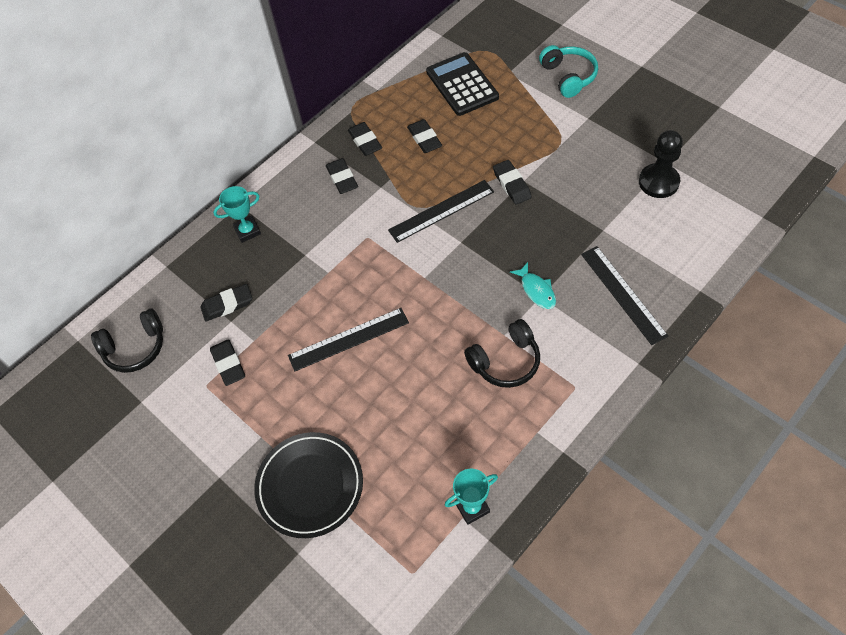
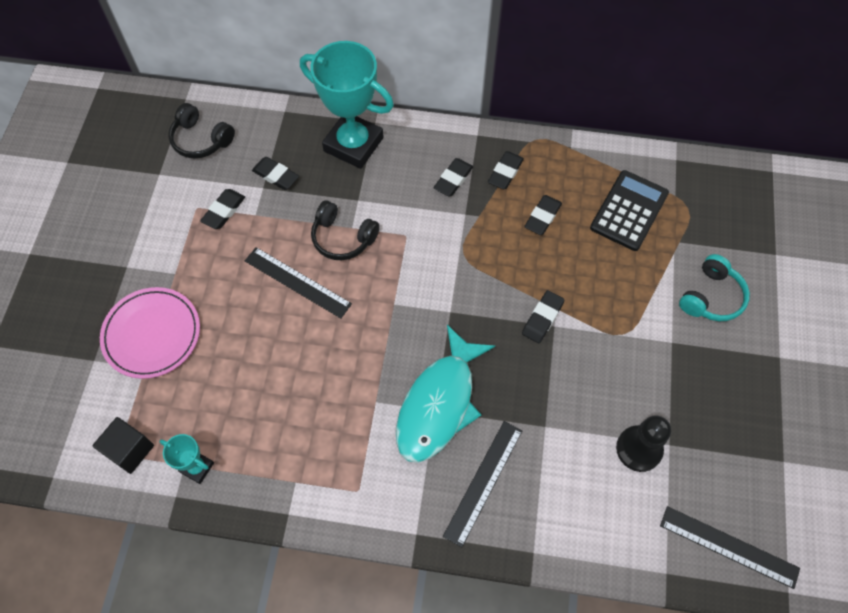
camera: 50 degrees right, 5 degrees up
turquoise trophy [213,186,261,243] -> turquoise trophy [300,41,394,169], size x2.17
black plate [254,432,363,538] -> pink plate [100,287,200,379]
black ruler [388,180,494,243] -> black ruler moved to [660,506,800,589]
black headphones [464,319,540,388] -> black headphones moved to [311,200,380,260]
turquoise fish [510,262,556,309] -> turquoise fish [396,325,495,463], size x2.36
none -> black cube [92,417,154,474]

